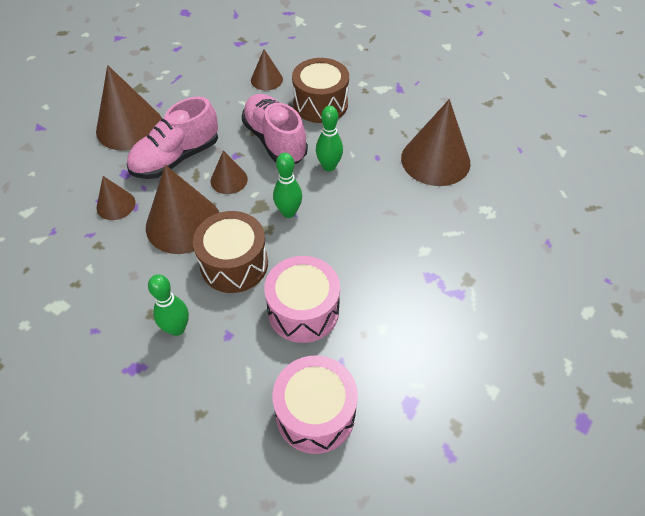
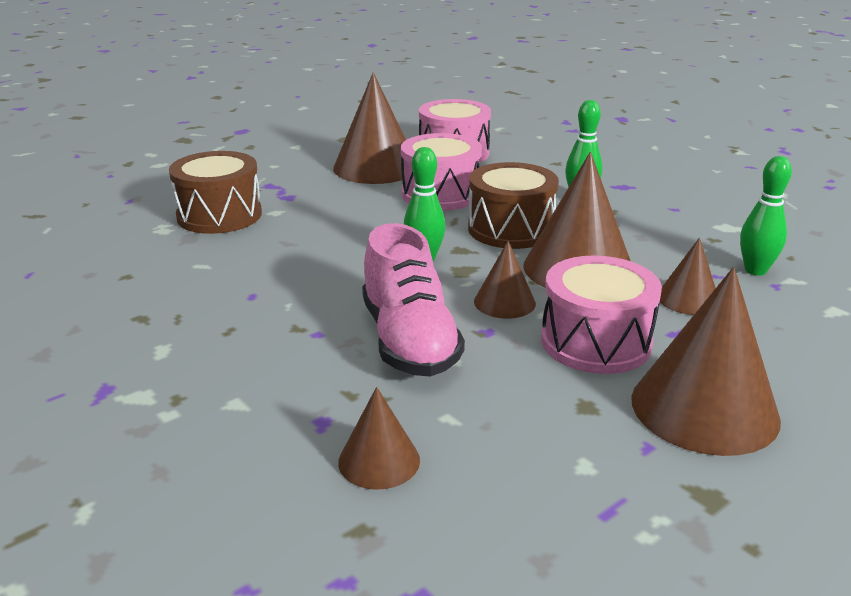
camera: 165 degrees left, 25 degrees down
pink shoe [127,96,218,179] -> pink drum [541,256,662,374]
brown drum [292,58,349,123] -> brown drum moved to [169,151,262,234]
green bowling pin [316,106,343,172] -> green bowling pin moved to [740,156,792,276]
brown cone [401,99,470,186] -> brown cone moved to [333,72,406,184]

